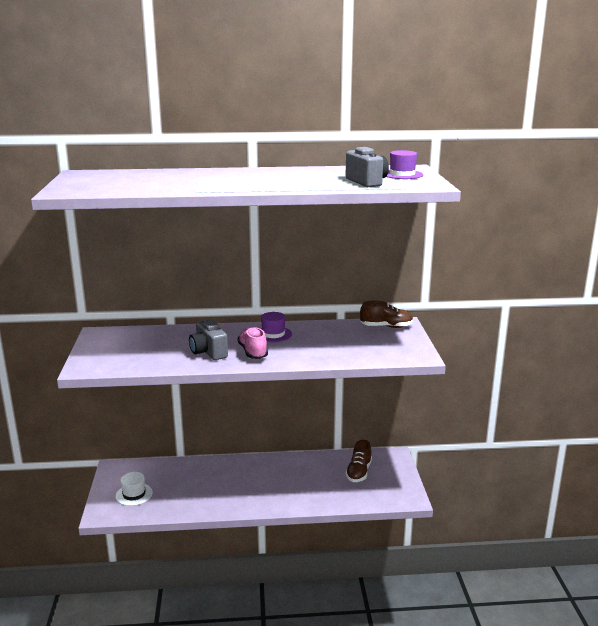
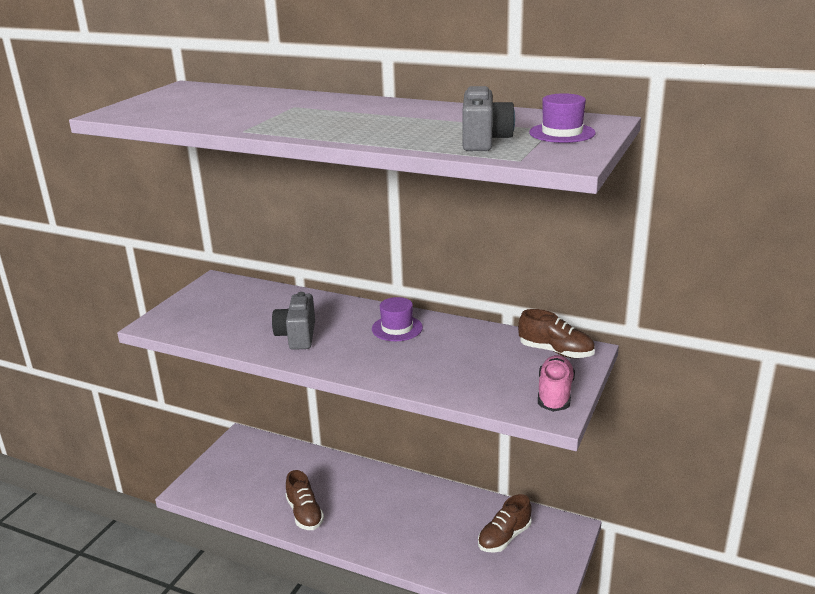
camera: 30 degrees right, 5 degrees up
white hat [116,472,153,506] -> none
pink shoe [237,327,268,359] -> pink shoe moved to [538,355,575,412]
none -> brown shoe [286,470,324,530]

